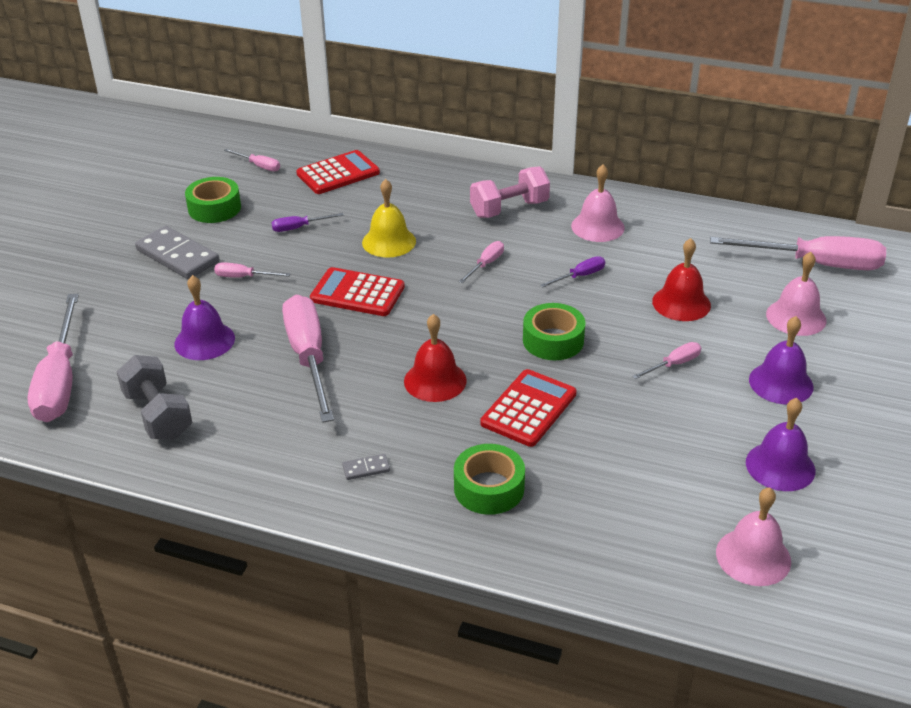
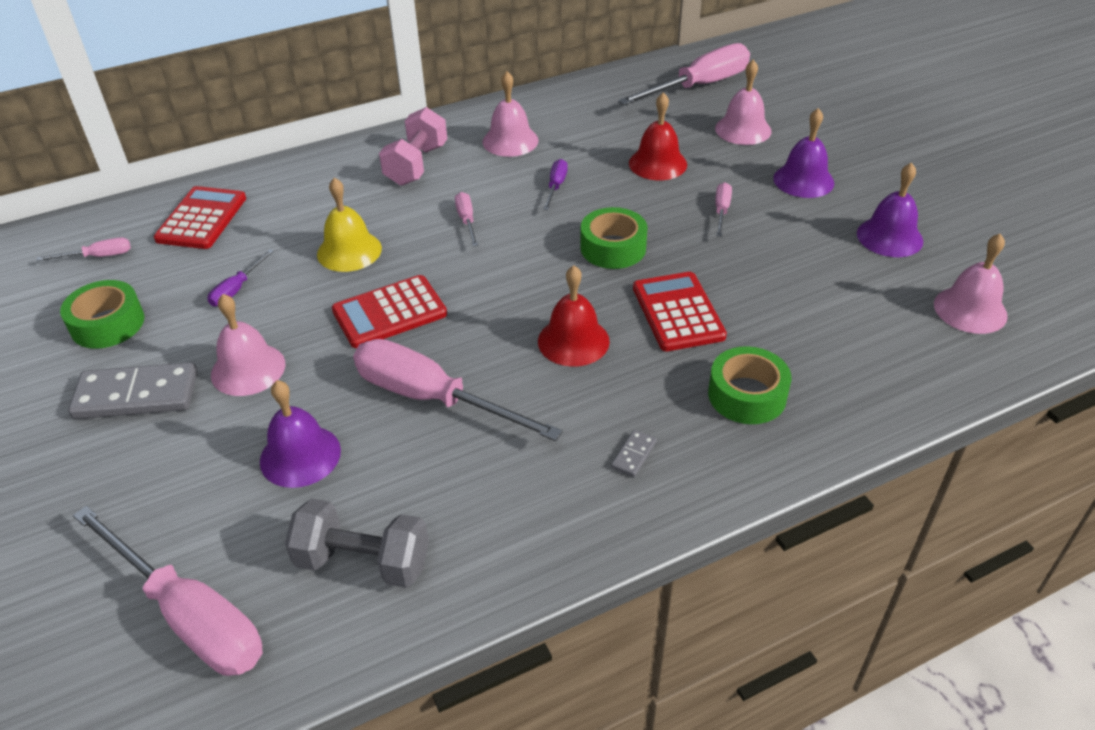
camera: 45 degrees left, 5 degrees up
pink screwdriver [214,262,291,278] -> pink bell [211,294,285,396]

